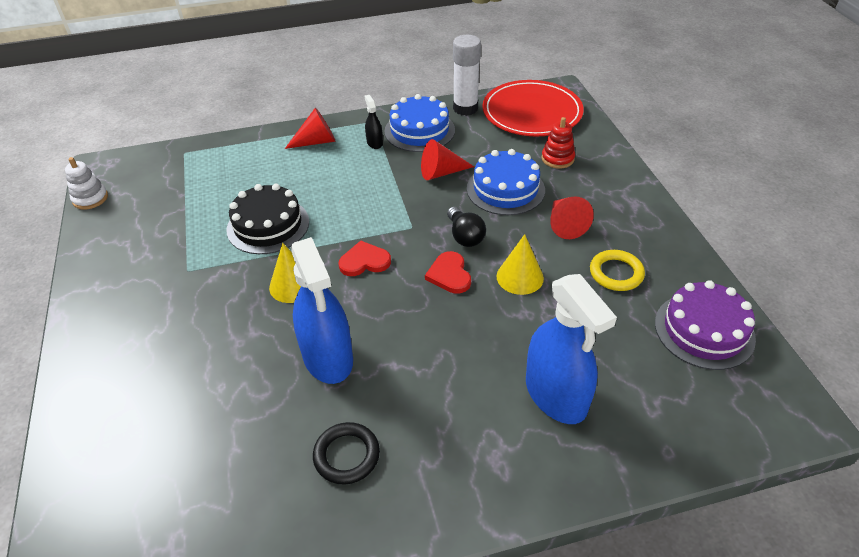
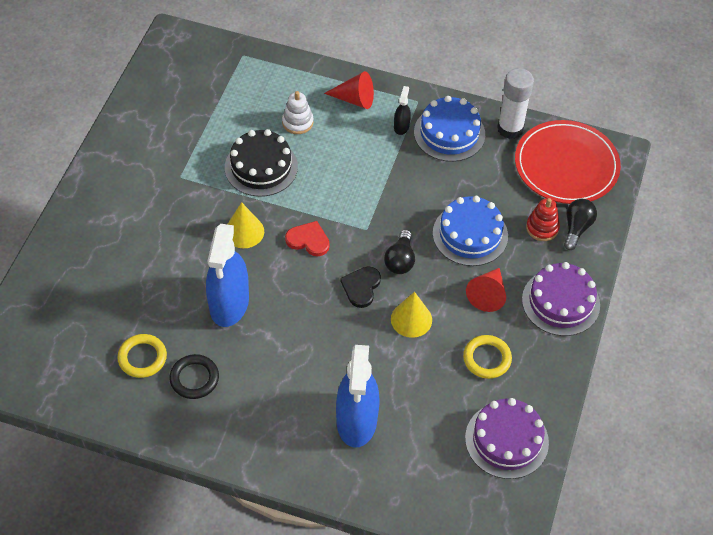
camera: 30 degrees right, 10 degrees up
white stacking toy [65,157,108,210] -> white stacking toy moved to [282,91,314,134]
red cone [421,139,474,180] -> none
red heart [425,251,471,294] -> black heart [340,267,381,308]
none -> yellow ring [117,334,167,378]
none -> purple cake [522,262,600,336]
none -> black light bulb [564,199,597,250]

